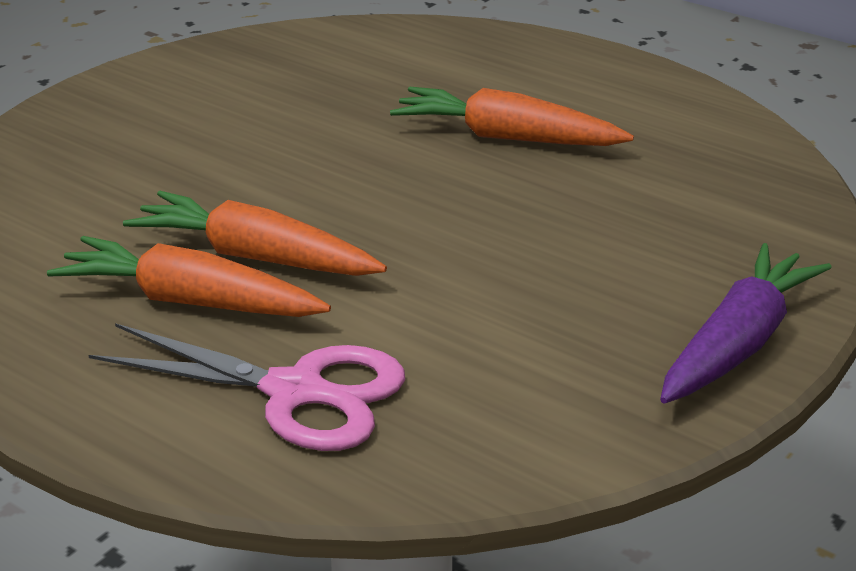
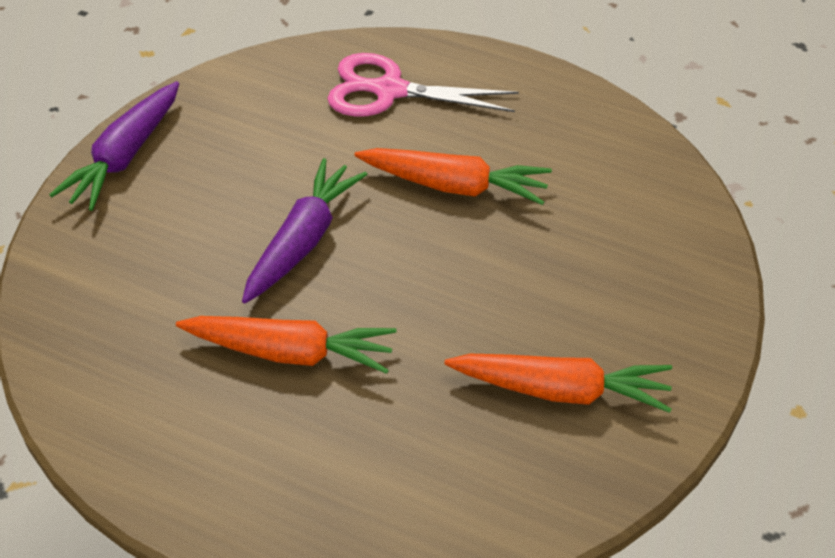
camera: 170 degrees right, 15 degrees up
orange carrot [47,236,331,317] -> orange carrot moved to [444,354,672,413]
none -> purple carrot [242,158,368,304]

